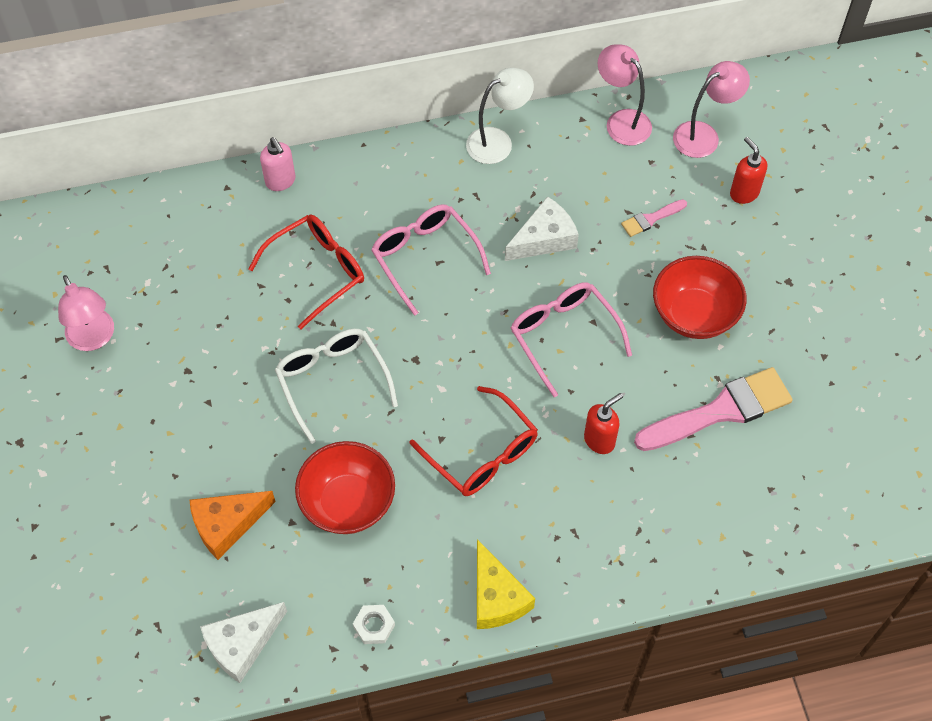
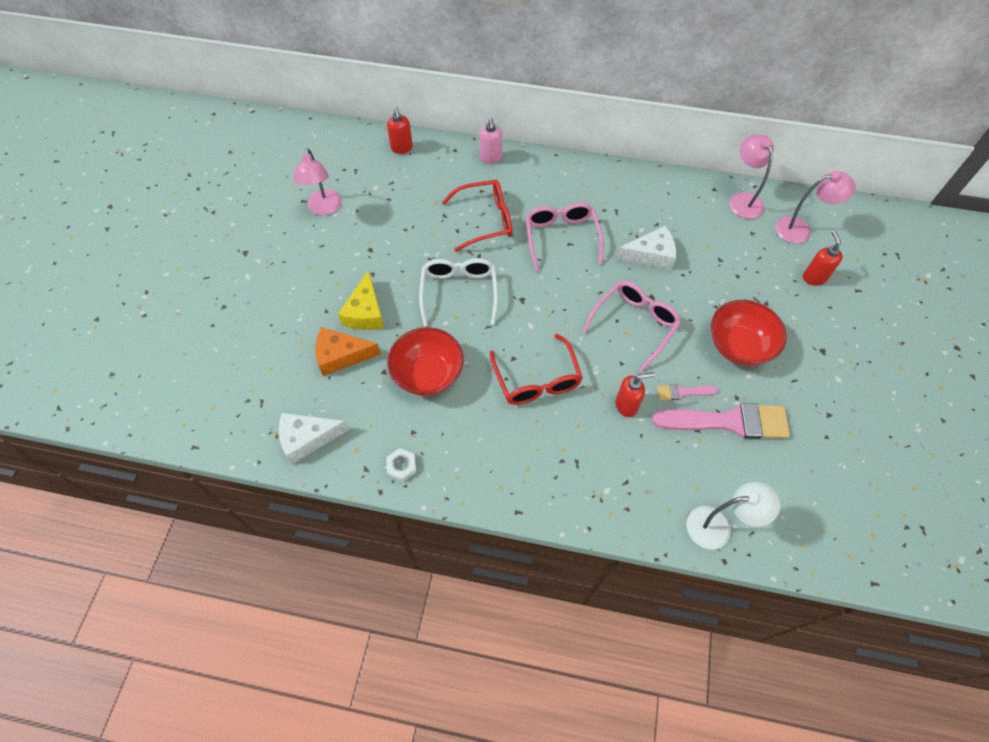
camera: 25 degrees right, 0 degrees up
white lamp [466,68,534,164] -> white lamp moved to [687,482,780,549]
yellow cheese [477,539,535,629] -> yellow cheese moved to [338,270,384,330]
pink glasses [511,282,632,397] -> pink glasses turned 45 degrees clockwise [582,281,681,371]
pink brush [621,199,687,237] -> pink brush moved to [657,384,718,400]
none -> red soap dispenser [387,107,413,154]

